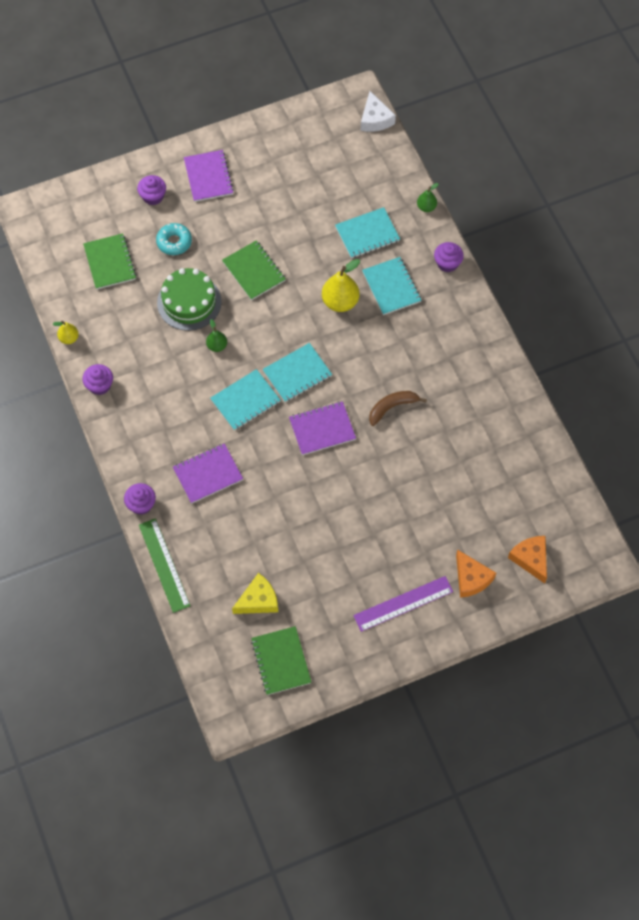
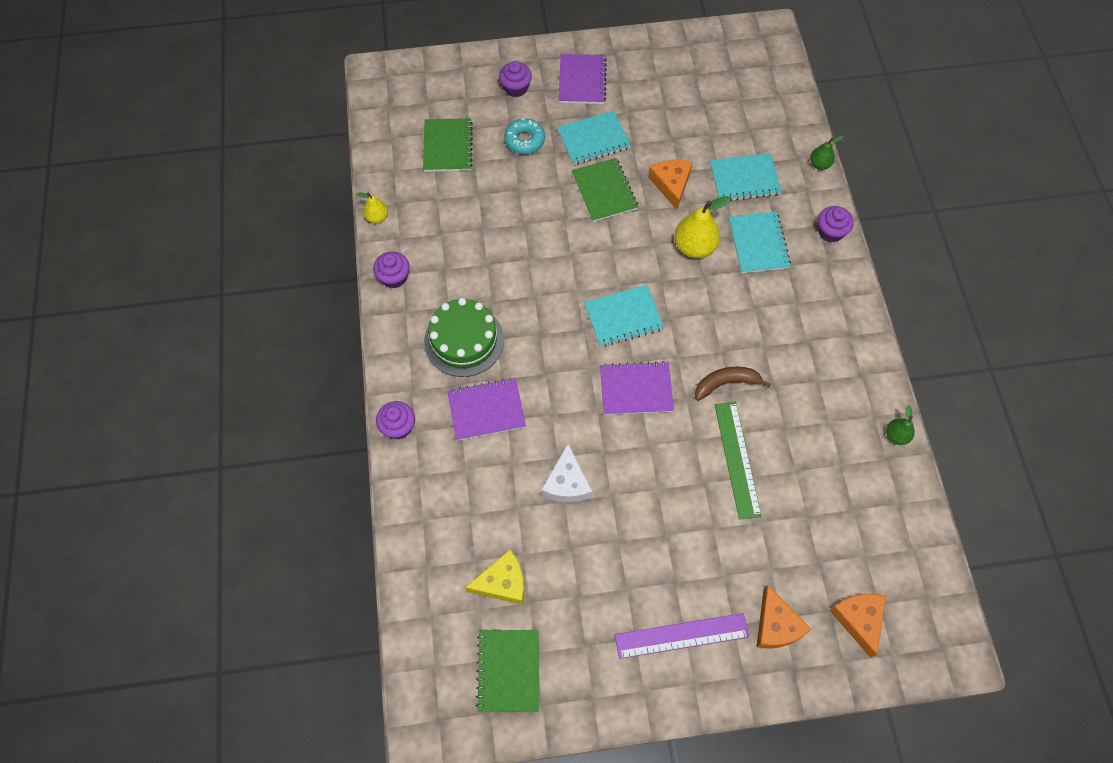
camera: 15 degrees right, 0 degrees up
green ruler [139,518,190,613] -> green ruler moved to [715,402,762,520]
green cake [157,268,222,331] -> green cake moved to [424,298,504,377]
green pear [206,319,227,352] -> green pear moved to [886,405,915,445]
turquoise notebook [210,369,281,431] -> turquoise notebook moved to [557,110,631,165]
white cheese [361,91,396,132] -> white cheese moved to [541,444,592,502]
none -> orange cheese [648,160,693,210]

